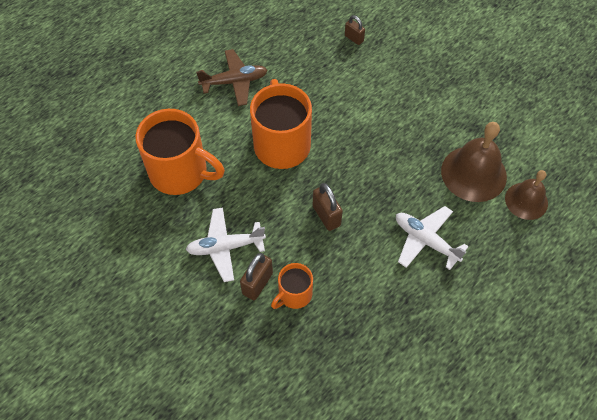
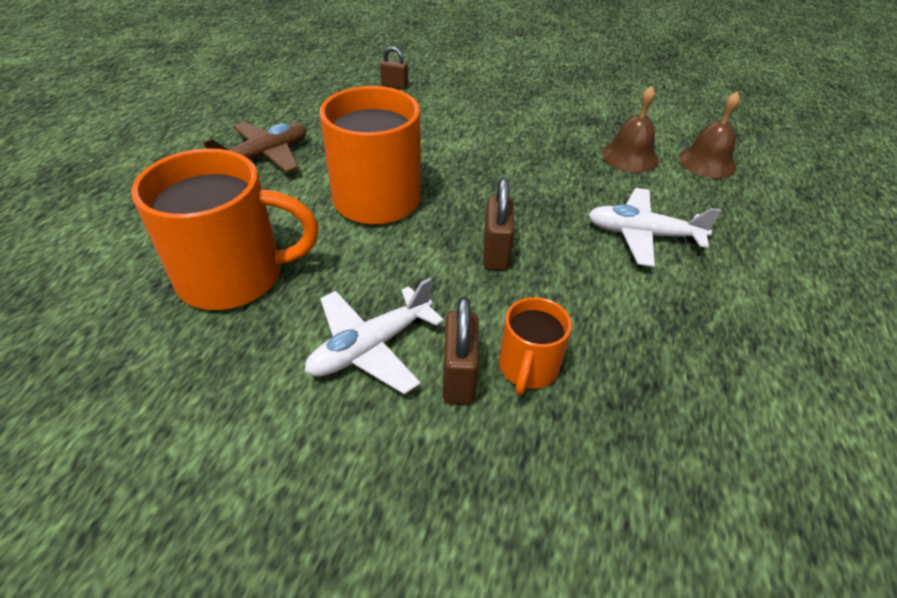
camera: 30 degrees left, 15 degrees down
brown padlock [313,183,343,231] -> brown padlock turned 60 degrees clockwise [483,178,514,271]
brown bell [441,122,507,202] -> brown bell [602,85,659,172], size x0.64

